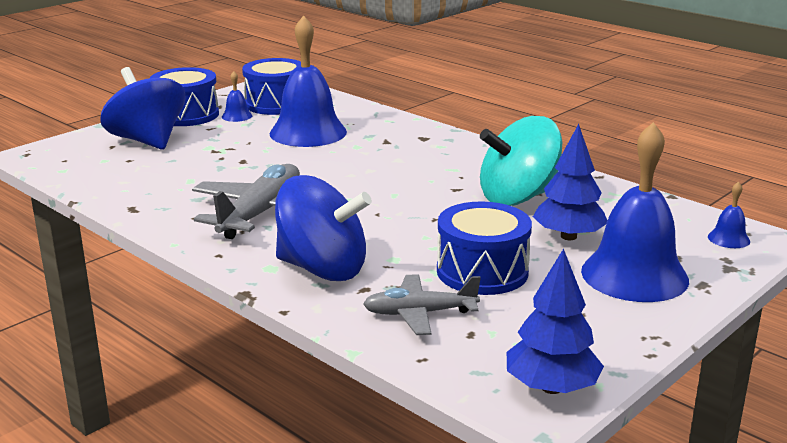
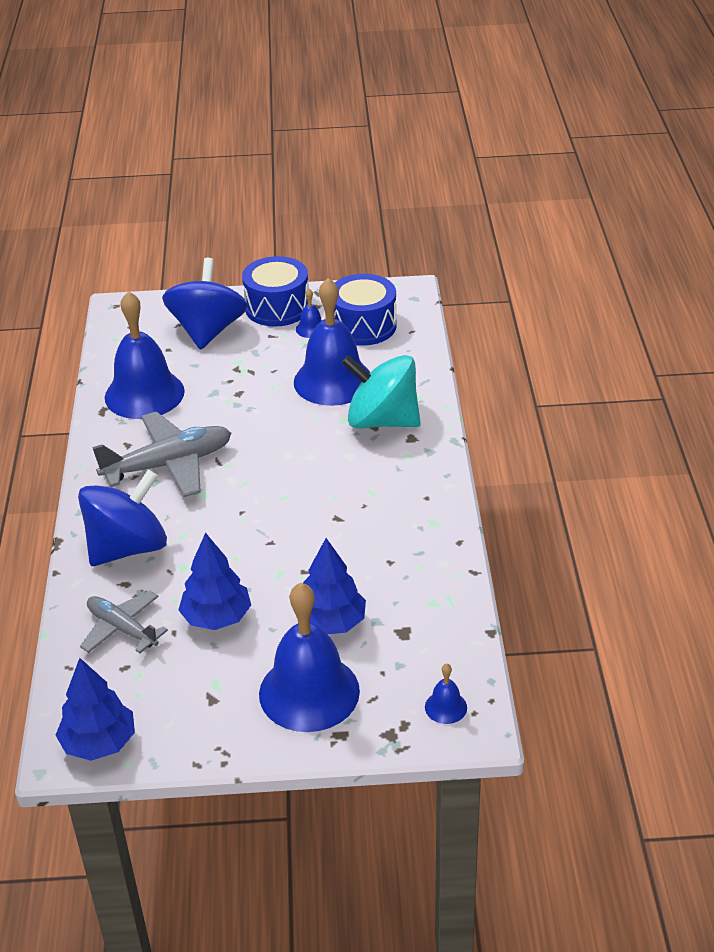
camera: 45 degrees right, 15 degrees up
blue spinning top [275,175,372,281] -> blue spinning top turned 105 degrees counterclockwise [78,470,167,566]
blue drum [437,202,532,295] -> blue tree [179,532,251,630]
turquoise spinning top [480,116,562,206] -> turquoise spinning top moved to [341,355,421,429]
none -> blue bell [105,291,185,419]

